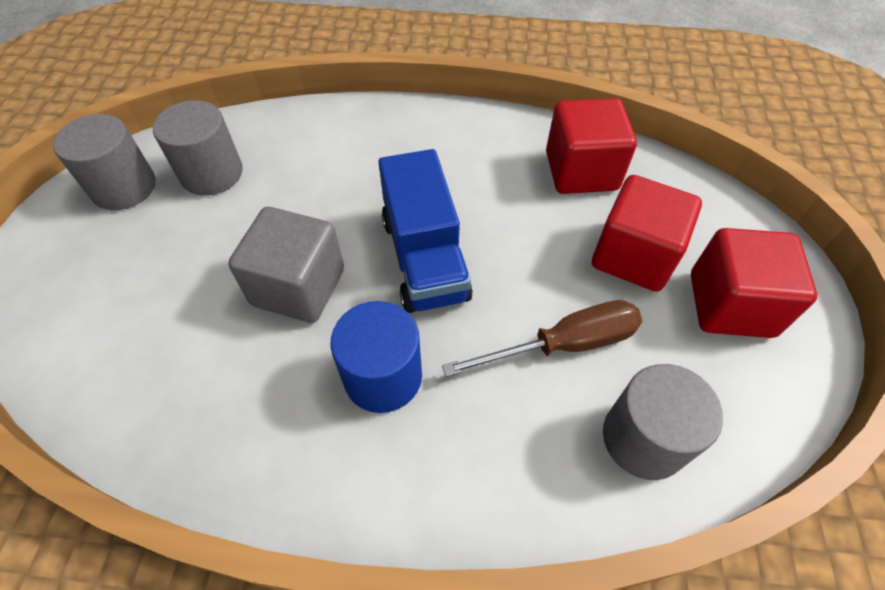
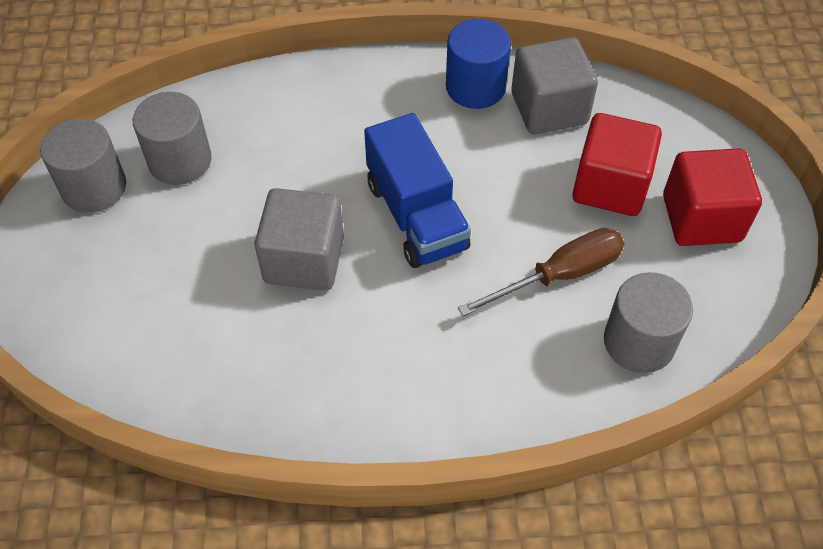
camera: 10 degrees left, 0 degrees up
blue cylinder [331,301,422,413] -> blue cylinder moved to [446,19,511,109]
red cube [546,98,637,194] -> grey cube [511,37,598,135]

